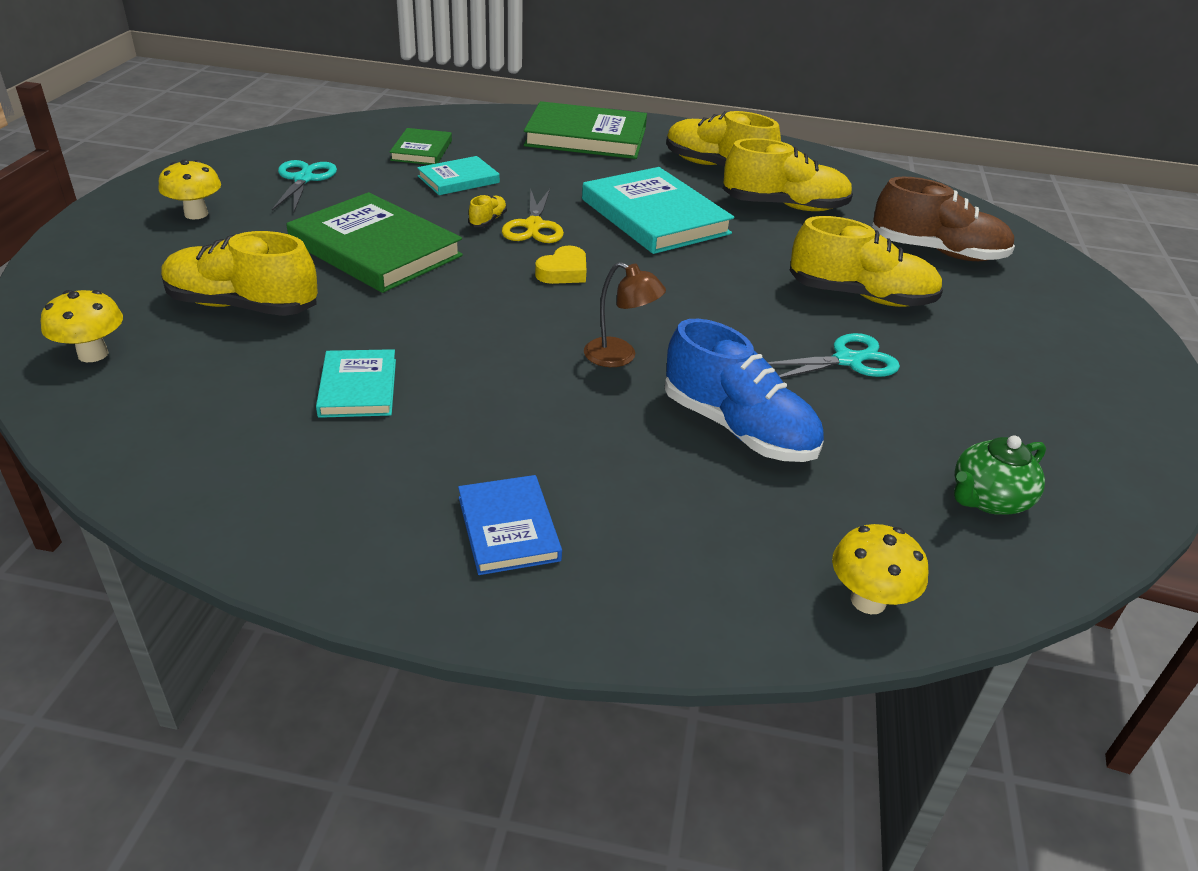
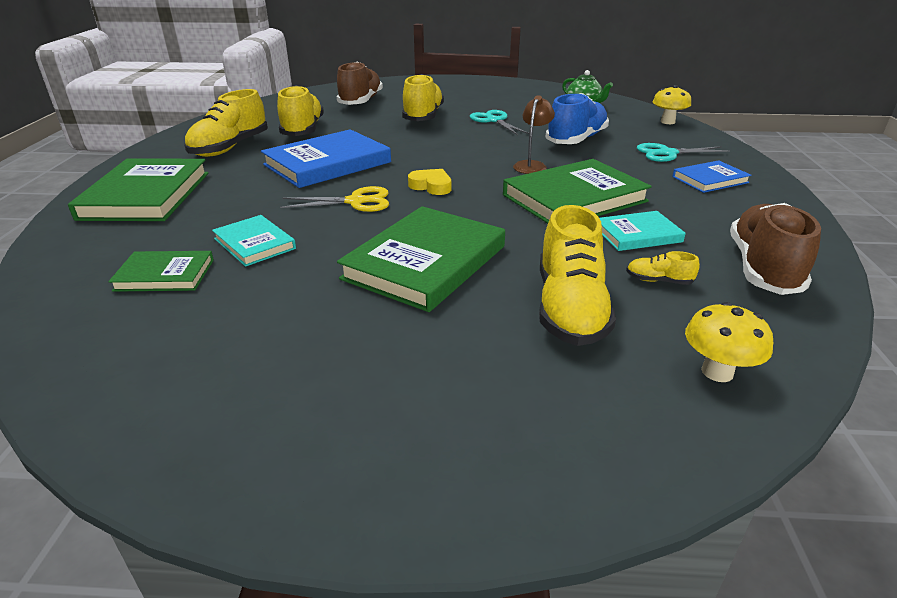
camera: 95 degrees left, 5 degrees down
yellow mushroom [158,159,221,219] -> none
turquoise scissors [272,160,337,212] -> turquoise scissors moved to [637,143,730,162]
yellow shoe [468,195,507,227] -> yellow shoe moved to [626,251,700,285]
turquoise book [582,167,734,254] -> blue book [261,129,391,188]
none -> green book [503,159,652,223]
none -> brown shoe [730,203,821,295]

